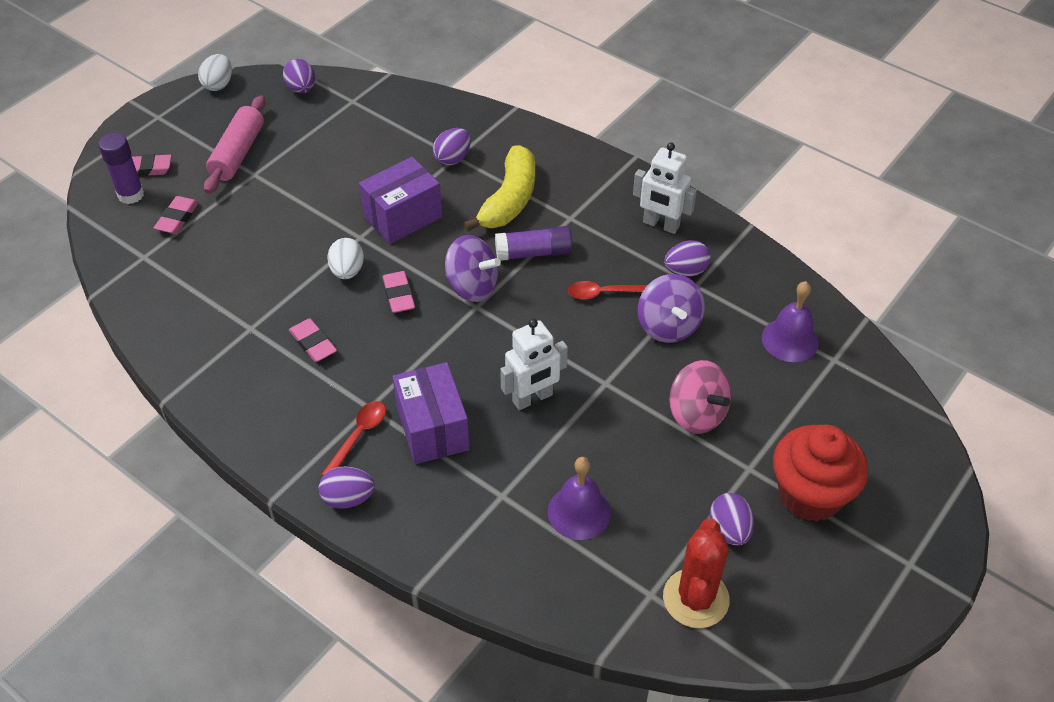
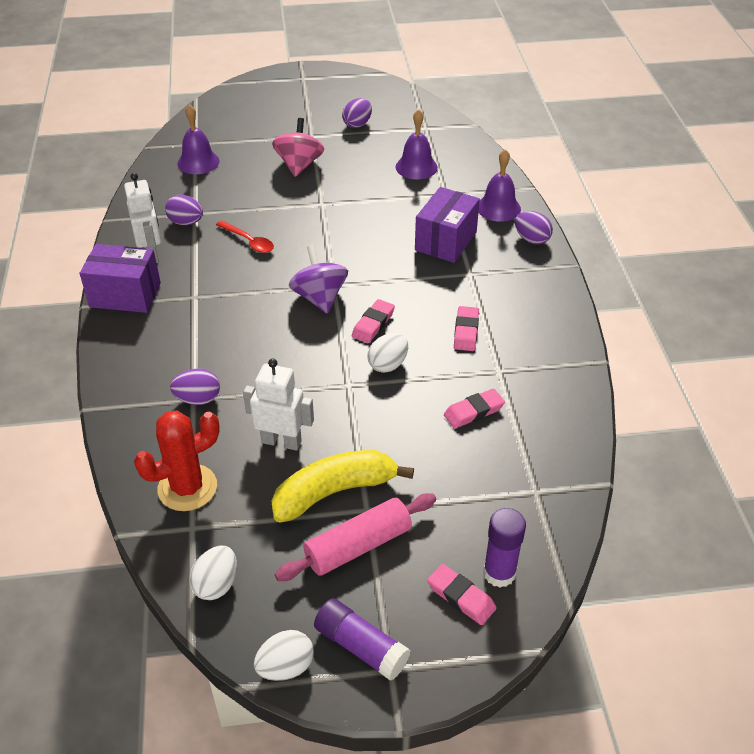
camera: 135 degrees left, 5 degrees down
pink eraser [154,196,199,234] -> pink eraser moved to [444,389,505,429]
purple egg [283,59,315,93] -> white egg [189,545,237,600]
red spoon [321,401,386,476] -> none
purple box [359,157,442,244] -> purple box moved to [80,244,161,313]
yellow banana [463,145,535,232] -> yellow banana moved to [271,450,414,523]
purple glue stick [495,226,572,261] -> purple glue stick moved to [314,598,410,681]
white robot [500,319,568,410] -> white robot moved to [243,359,314,451]
purple spinning top [638,274,705,343] -> none
red cactus [663,519,729,628] -> red cactus moved to [134,411,220,511]
red cupcake [773,425,868,522] -> none
none -> purple bell [479,149,521,222]

